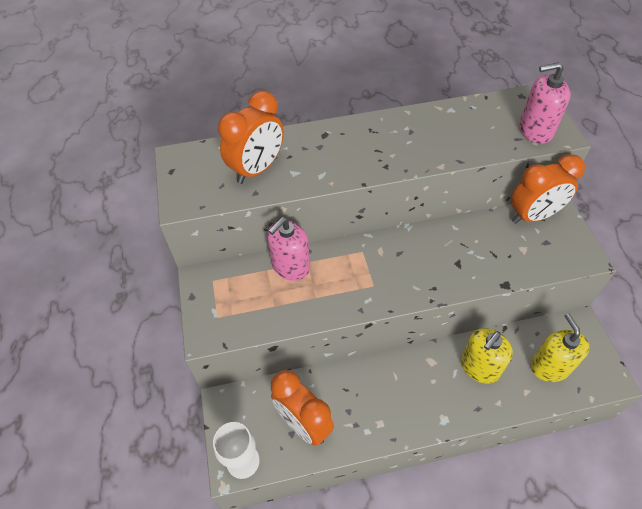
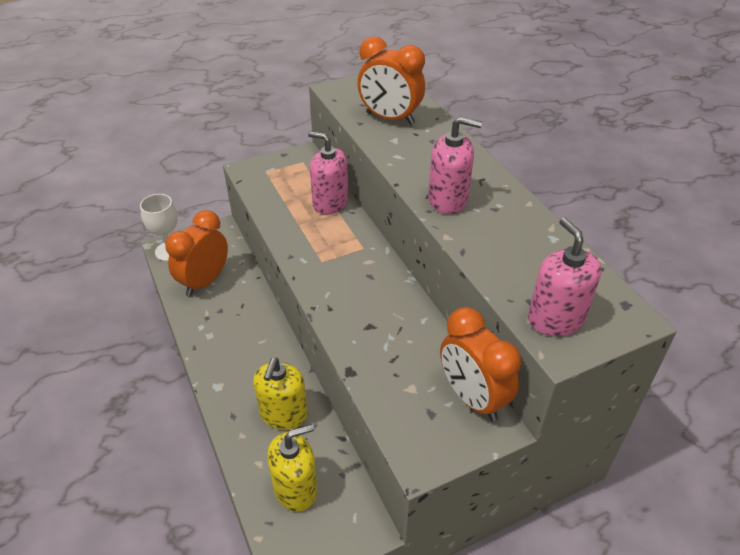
camera: 75 degrees right, 10 degrees down
yellow soap dispenser [461,328,513,384] -> yellow soap dispenser turned 105 degrees counterclockwise [253,358,308,430]
none -> pink soap dispenser [428,116,482,214]

